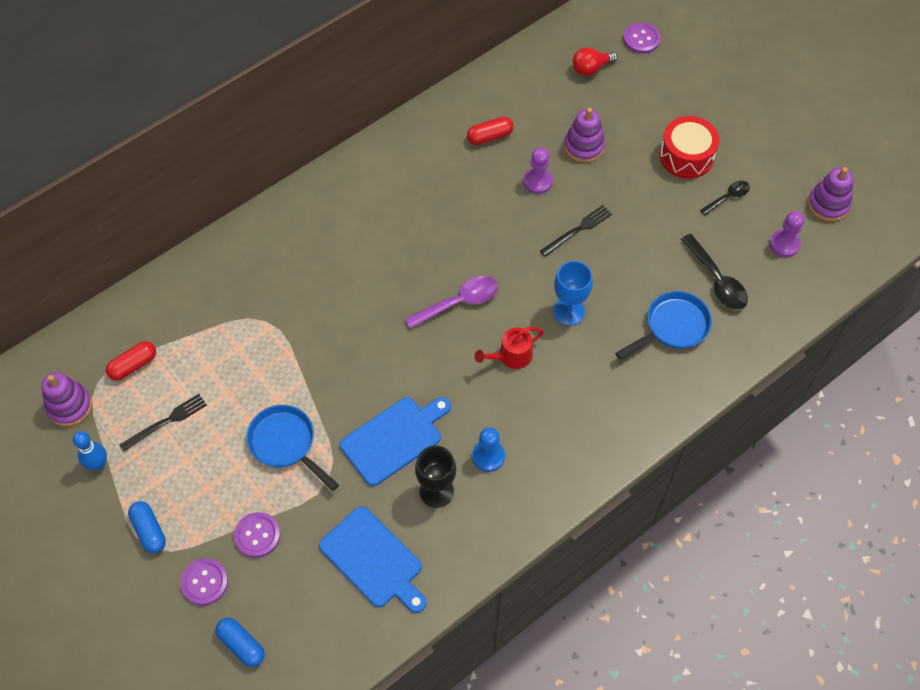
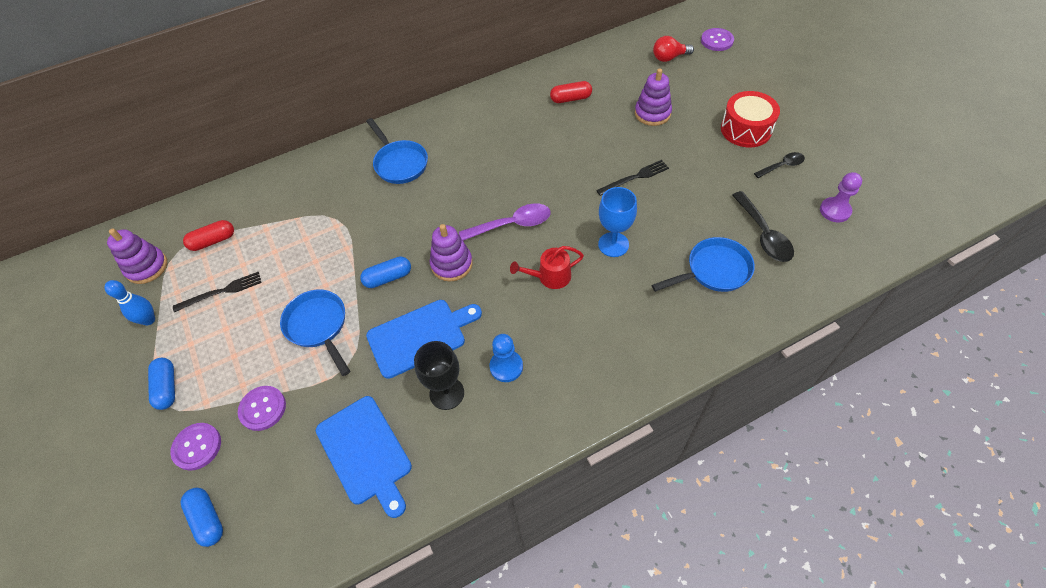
camera: 15 degrees right, 5 degrees down
purple pawn [523,147,553,194] -> none
purple stacking toy [808,167,853,222] -> purple stacking toy moved to [430,224,473,281]
none -> blue capsule [360,256,411,288]
none -> blue pan [366,118,428,184]

